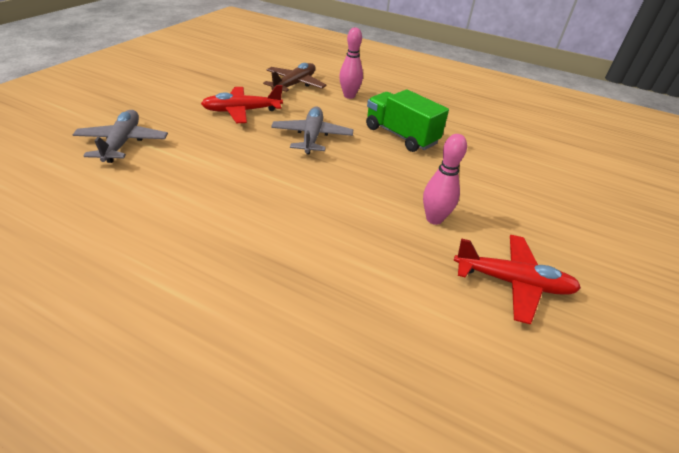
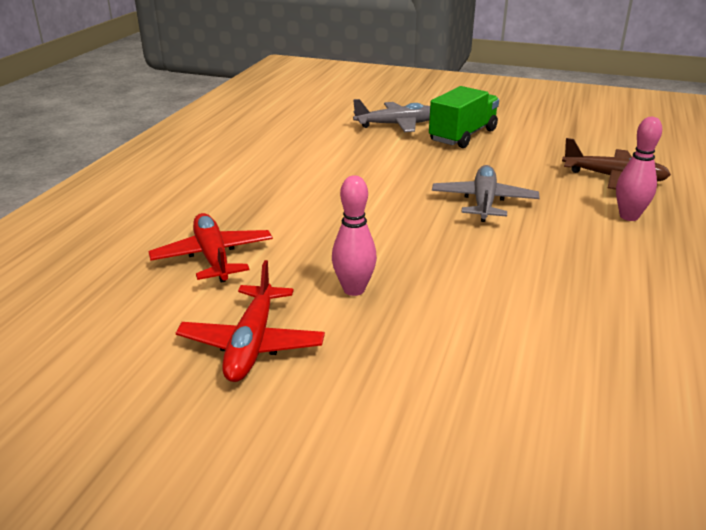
camera: 85 degrees right, 10 degrees down
red plane [201,85,283,123] -> red plane moved to [148,213,273,283]
grey plane [271,106,353,155] -> grey plane turned 75 degrees counterclockwise [432,165,540,222]
green truck [366,89,449,152] -> green truck moved to [429,86,499,148]

